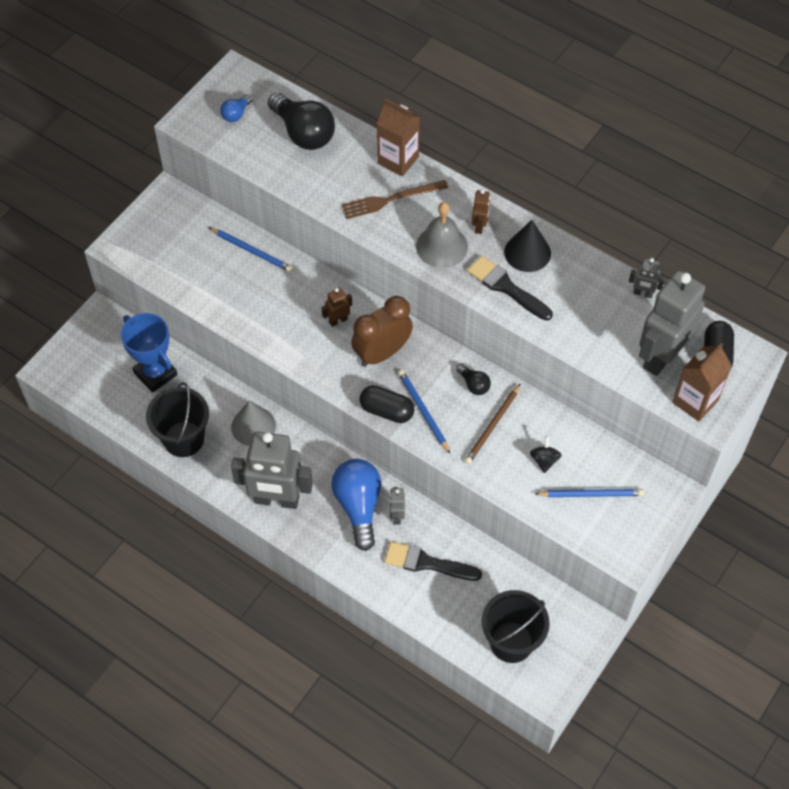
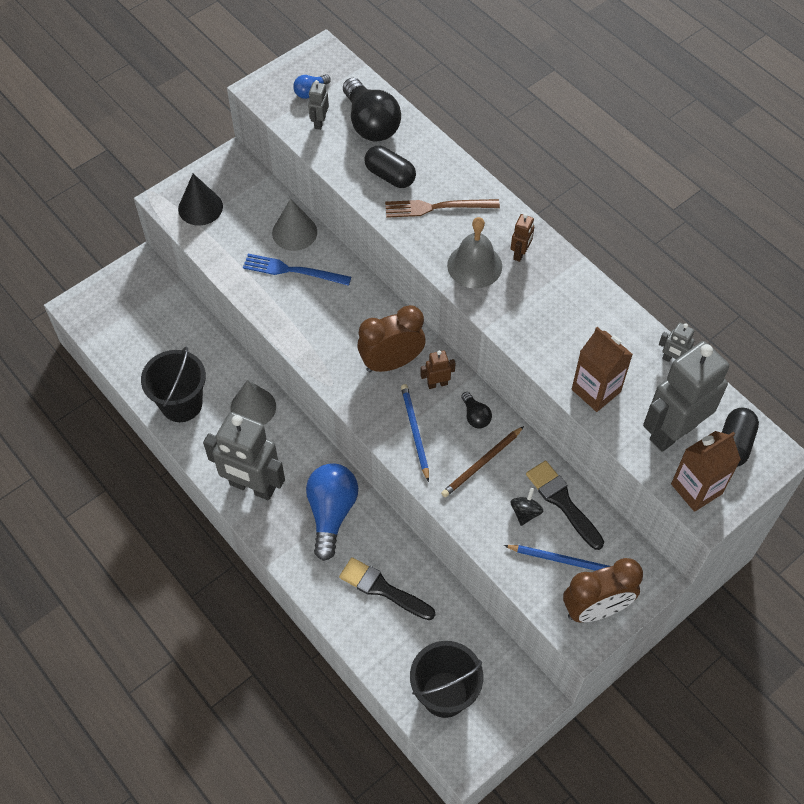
camera: 15 degrees right, 0 degrees up
blue trophy [121,313,178,393] -> none
blue pencil [209,228,292,272] -> grey cone [272,198,317,251]
brown robot [322,288,352,327] -> brown robot moved to [420,350,456,389]
black capsule [360,385,415,423] -> black capsule moved to [364,146,416,188]
brown carton [377,99,420,176] -> brown carton moved to [572,327,633,412]
grey robot [389,487,405,524] -> grey robot moved to [308,80,329,130]
black brush [467,256,553,321] -> black brush moved to [526,461,604,550]
black cone [504,220,551,272] -> black cone moved to [178,174,223,226]
none -> blue fork [243,254,351,286]
none -> brown clock [563,558,643,622]

